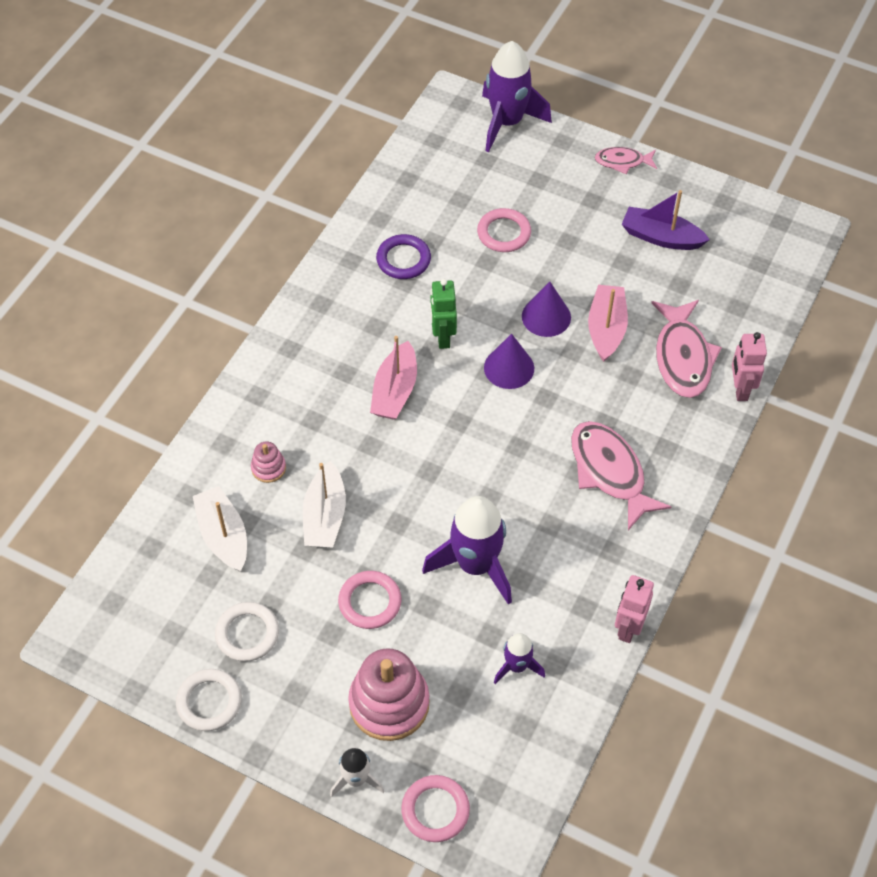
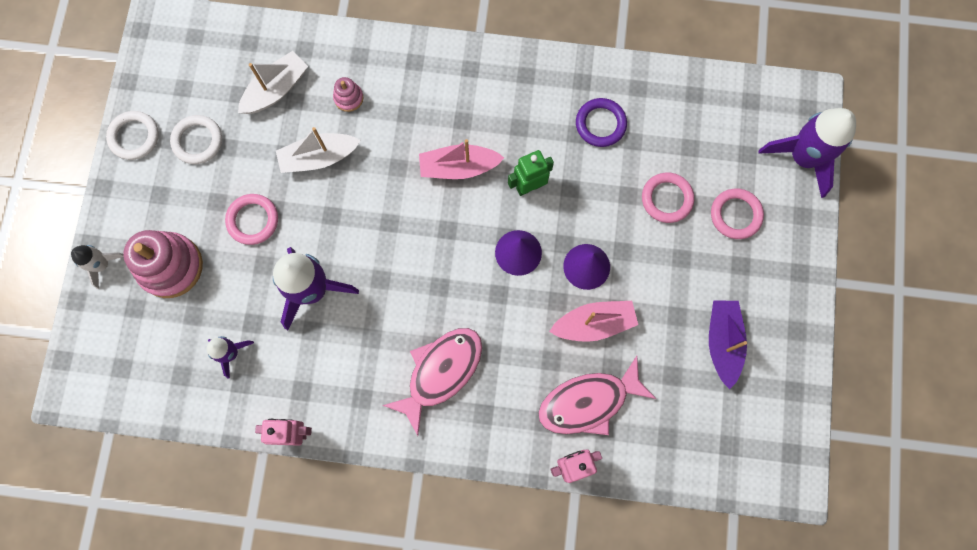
camera: 70 degrees right, 20 degrees up
pink ring [401,775,470,842] -> pink ring moved to [711,188,764,239]
pink fish [595,147,657,174] -> none

